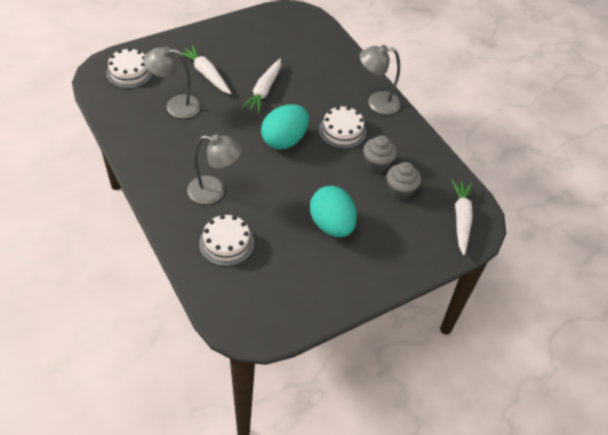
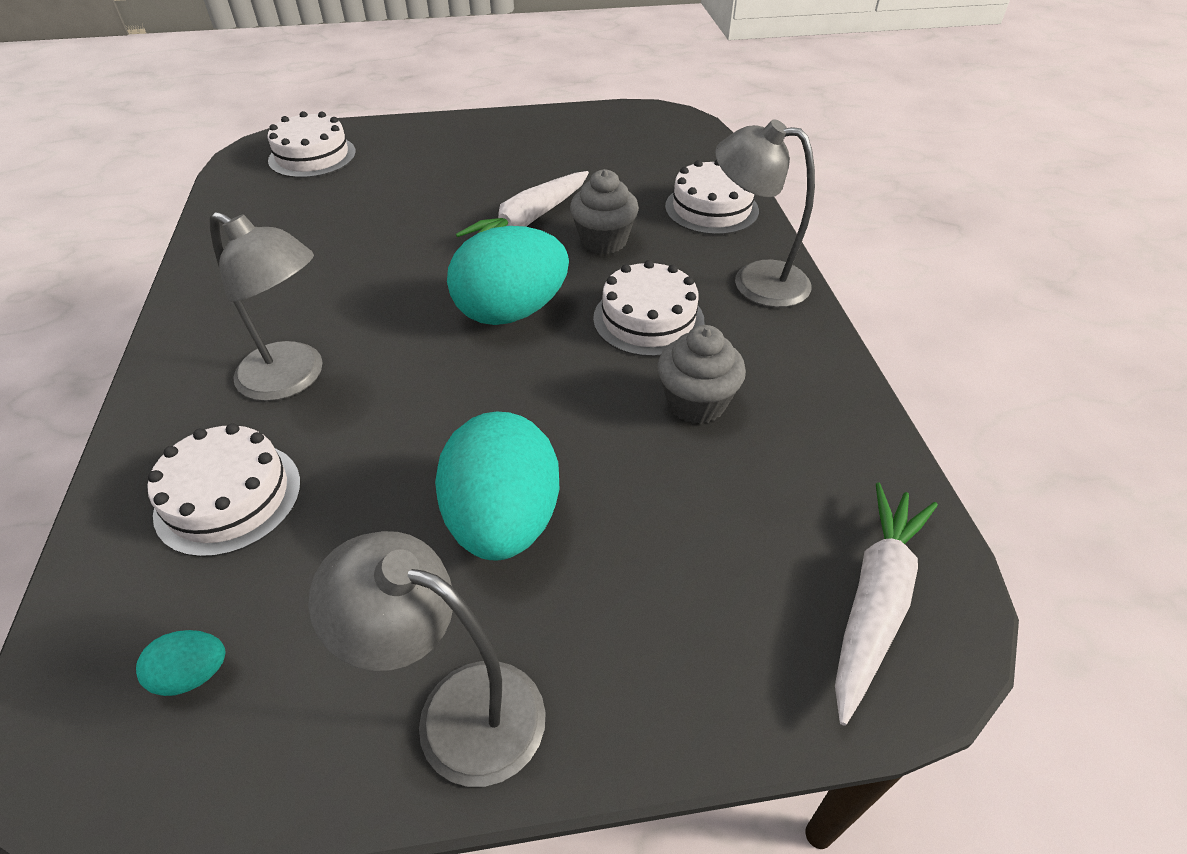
camera: 25 degrees right, 5 degrees down
grey lamp [143,46,201,119] -> grey lamp moved to [308,531,546,787]
white carrot [179,45,231,94] -> none
grey cupcake [387,162,421,200] -> grey cupcake moved to [570,169,639,254]
none -> turquoise egg [136,630,225,696]
none -> white cake [665,160,759,235]

